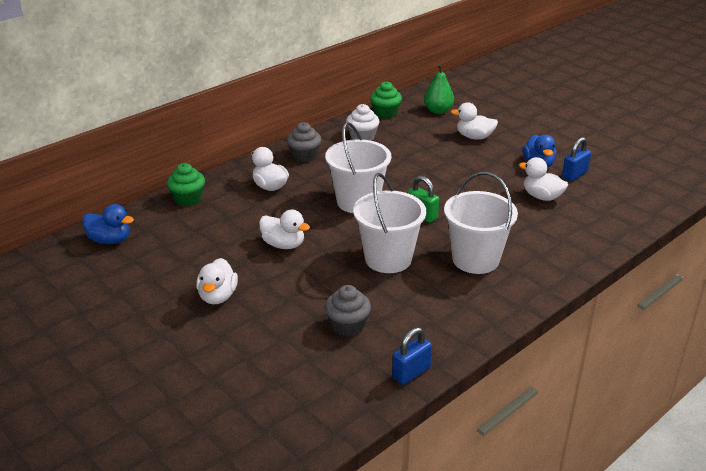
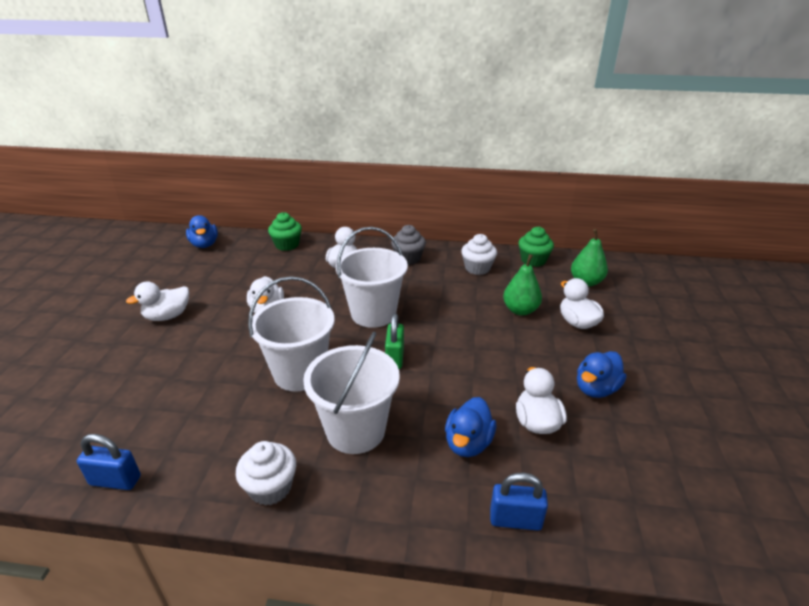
camera: 50 degrees right, 0 degrees up
grey cupcake [325,285,371,337] -> none
blue padlock [562,137,591,181] -> blue padlock moved to [490,473,548,531]
none -> white cupcake [236,441,296,506]
none -> blue duck [445,397,496,457]
none -> green pear [503,254,542,316]

